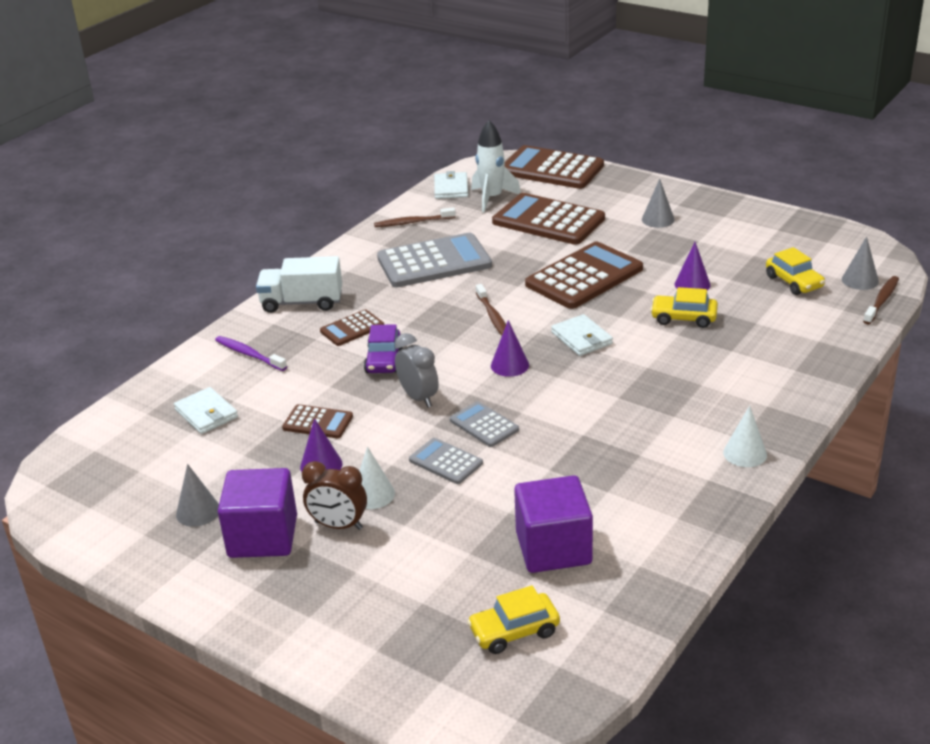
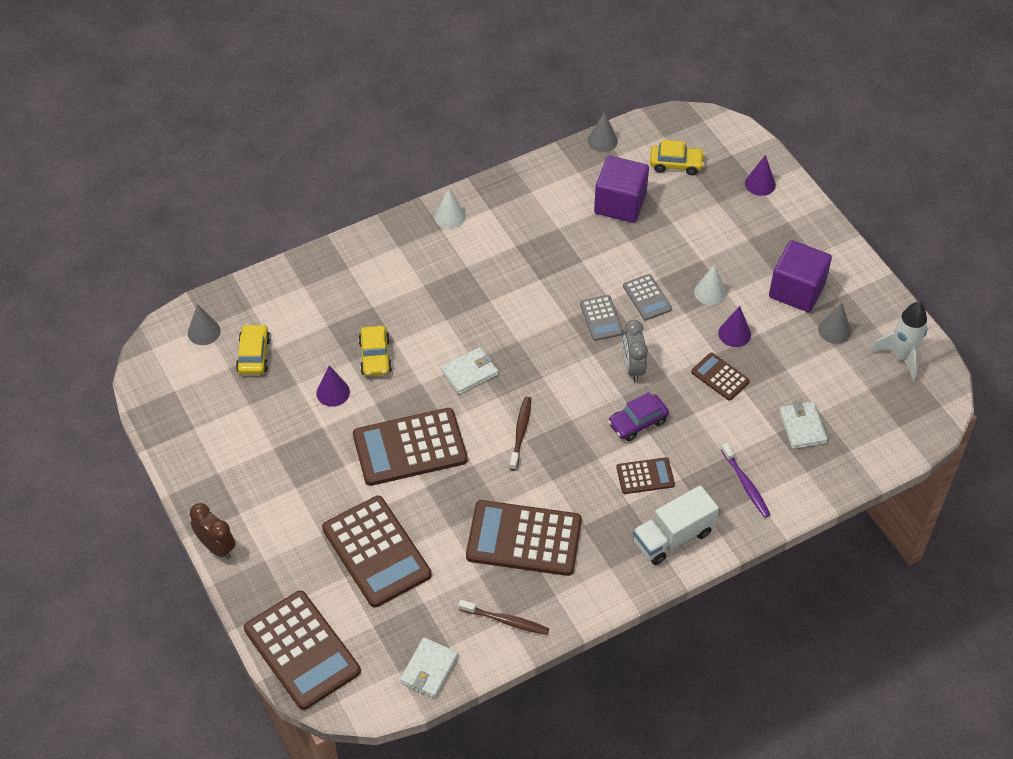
camera: 155 degrees left, 20 degrees up
white truck [256,256,342,313] -> white truck turned 120 degrees clockwise [633,485,719,565]
brown clock [302,461,367,530] -> brown clock moved to [190,503,236,559]
purple car [364,324,403,373] -> purple car turned 150 degrees counterclockwise [608,392,669,441]
grey calculator [377,233,492,288] -> brown calculator [466,500,582,576]
white rocket [472,120,521,213] -> white rocket moved to [871,302,927,382]
purple cone [491,320,529,377] -> purple cone moved to [745,155,776,196]
white wallet [551,314,613,356] -> white wallet turned 60 degrees clockwise [441,347,498,394]
grey cone [642,179,675,228] -> grey cone moved to [588,111,618,152]
yellow car [650,287,718,328] -> yellow car turned 45 degrees clockwise [358,326,392,376]
brown toothbrush [863,276,899,324] -> none

